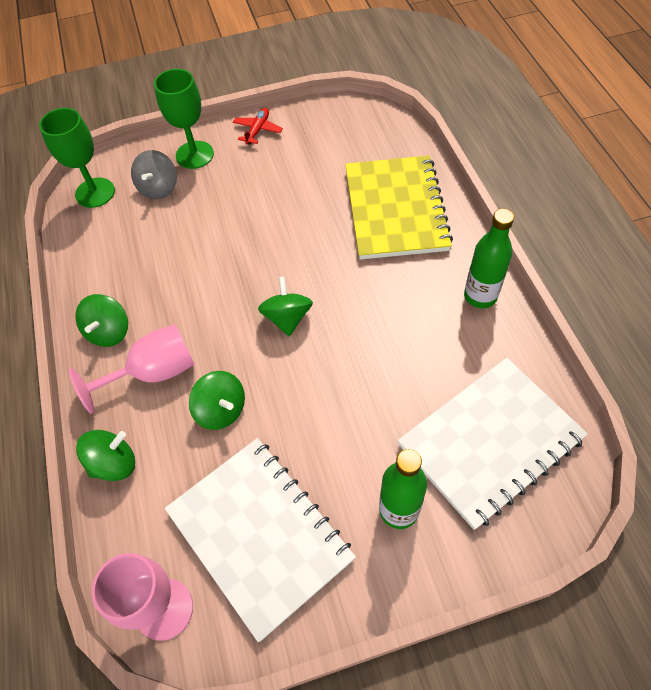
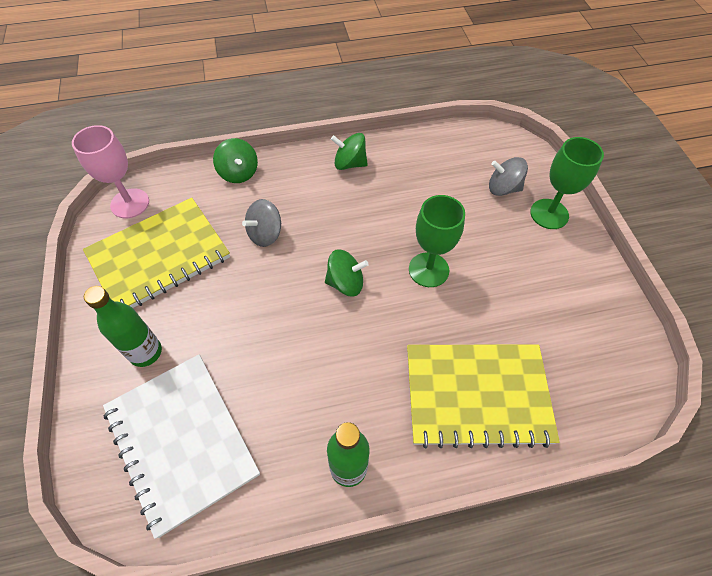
camera: 90 degrees right, 0 degrees up
green goblet [39,108,115,208] -> green goblet moved to [409,195,465,287]
pink goblet [69,324,195,414] -> none
white notebook [165,438,356,642] -> yellow notebook [83,198,230,308]
green spinning top [189,371,245,430] -> grey spinning top [242,199,281,247]
red plane [233,108,283,145] -> none

